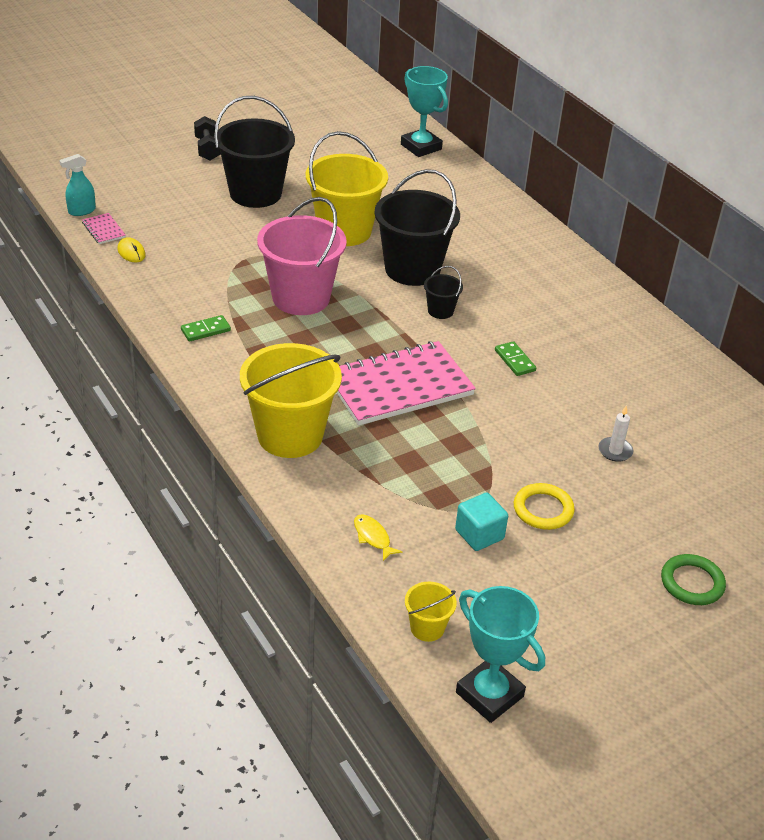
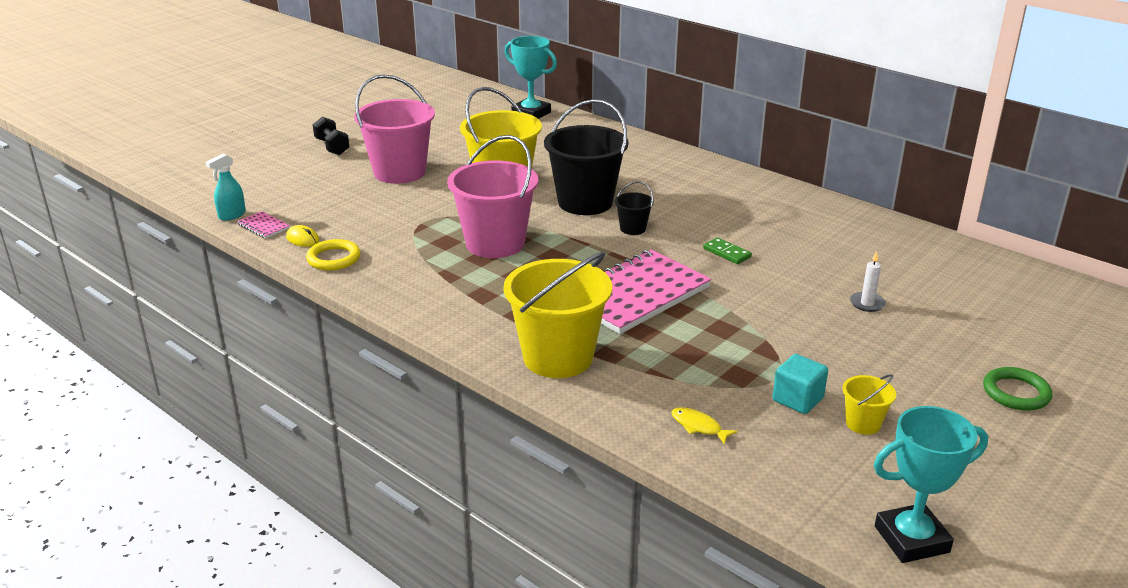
camera: 15 degrees left, 10 degrees down
green domino [181,315,231,342] -> none
black bucket [214,96,295,208] -> pink bucket [354,74,435,184]
yellow bucket [405,582,457,642] -> yellow bucket moved to [842,374,896,435]
turquoise trophy [456,586,545,723] -> turquoise trophy turned 45 degrees counterclockwise [874,406,988,563]
yellow ring [514,483,575,530] -> yellow ring moved to [306,239,361,270]

